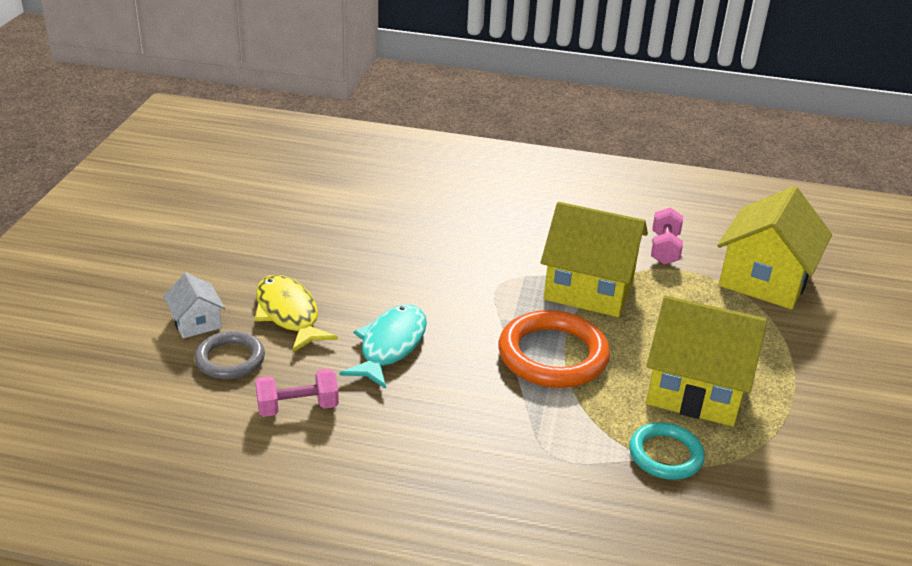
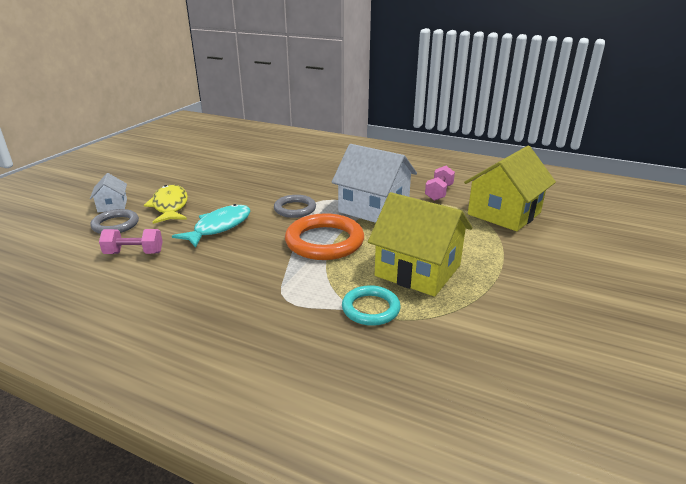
camera: 15 degrees right, 5 degrees down
yellow house [541,202,648,317] -> white house [332,144,417,223]
none -> grey ring [274,195,316,218]

